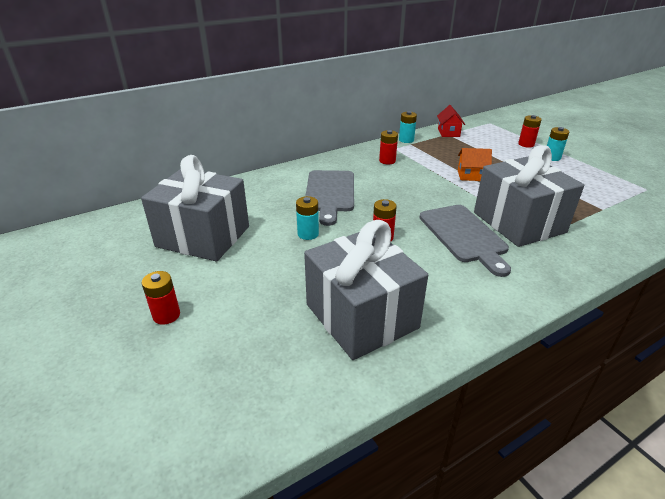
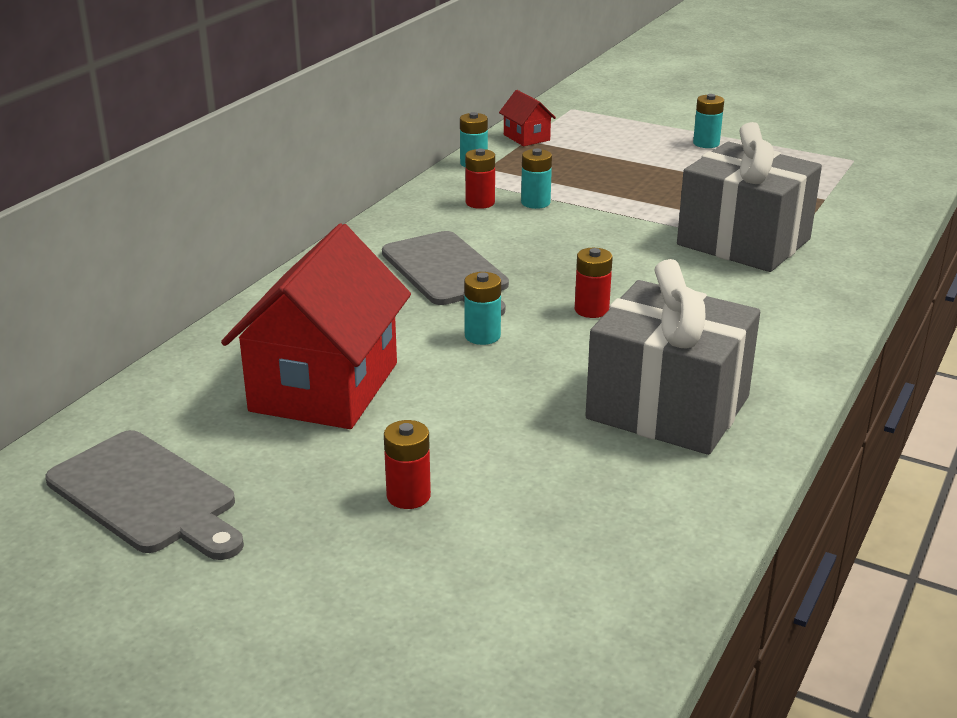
camera: 30 degrees left, 5 degrees down
grey gift [141,155,249,261] -> red house [221,223,411,429]
grey cutting board [420,205,511,277] -> grey cutting board moved to [45,430,244,560]
orange house [458,148,492,181] -> none
red battery [518,115,542,148] -> none
none -> turquoise battery [521,149,552,209]

